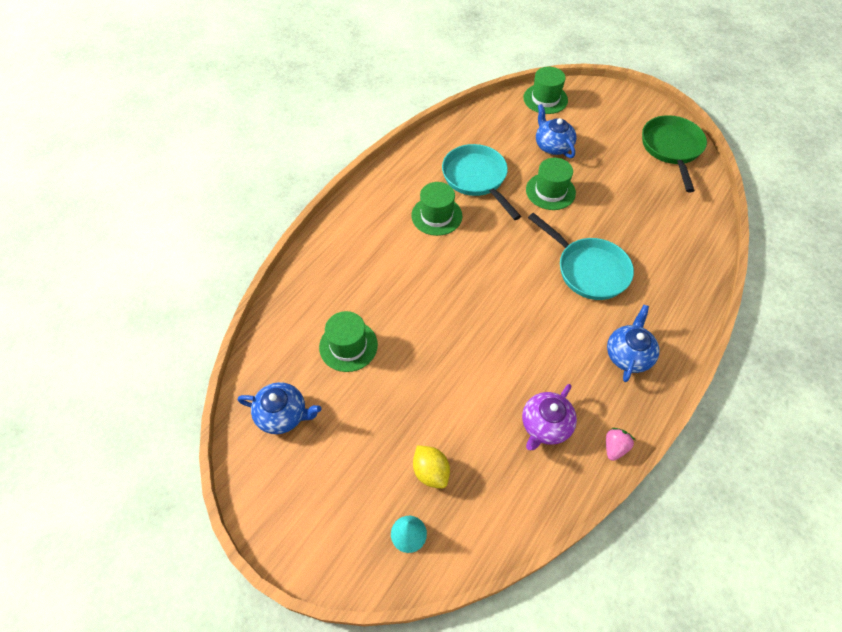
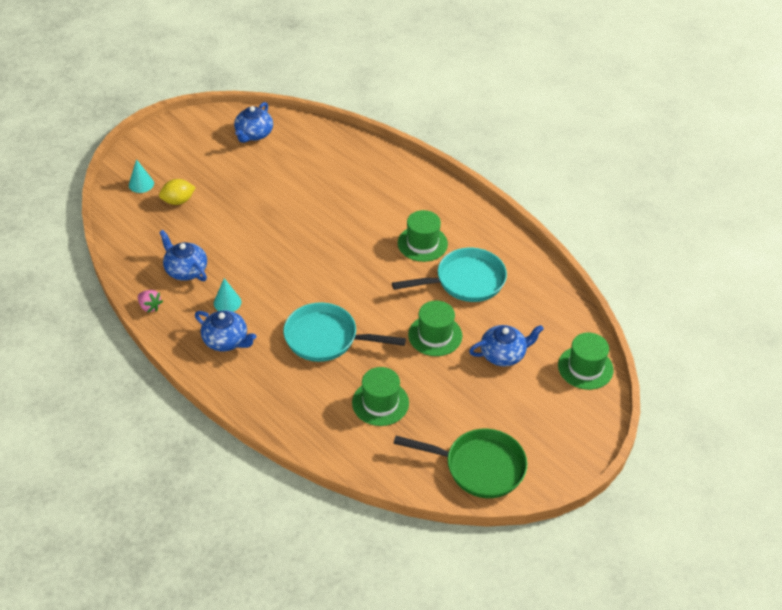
camera: 100 degrees right, 10 degrees down
green hat [319,311,378,372] -> green hat moved to [352,367,409,426]
purple teapot [522,384,577,450] -> blue teapot [159,230,207,281]
turquoise pan [528,213,634,300] -> turquoise pan turned 45 degrees clockwise [283,303,406,362]
none -> turquoise cone [214,278,241,312]

